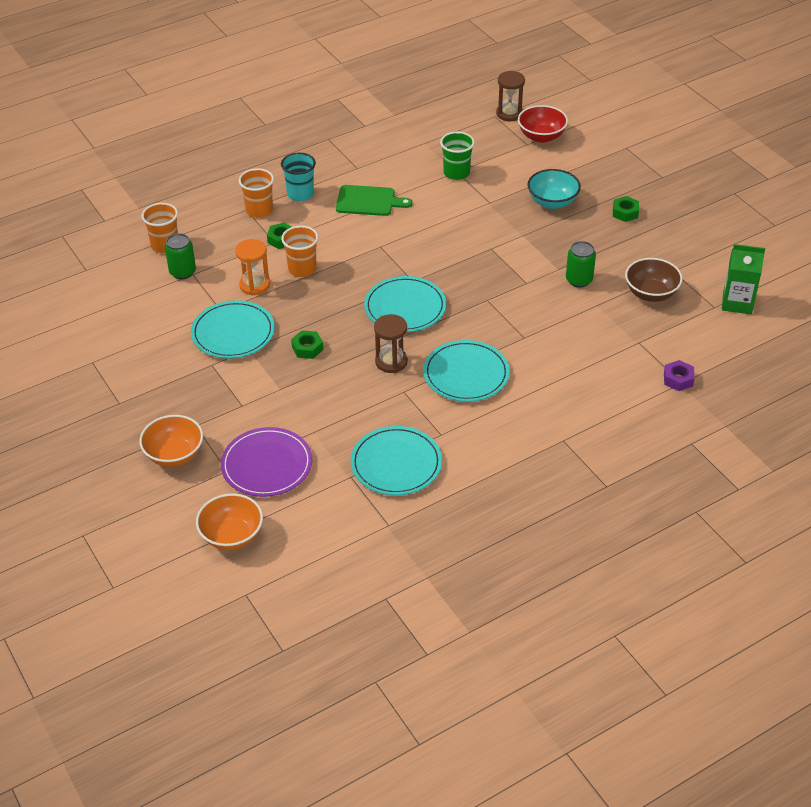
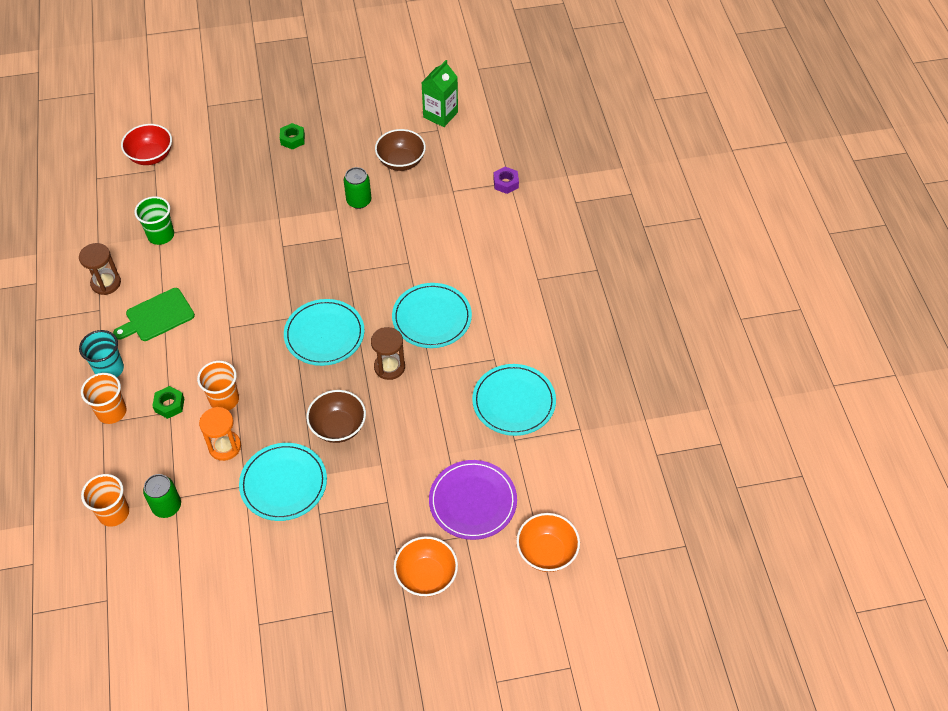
camera: 70 degrees left, 10 degrees up
green nut [291,330,323,359] -> brown bowl [306,390,366,443]
green cutting board [336,185,412,216] -> green cutting board turned 150 degrees counterclockwise [113,288,195,341]
brown hourglass [496,71,525,121] -> brown hourglass moved to [79,243,121,295]
turquoise bowl [528,169,581,209] -> none

